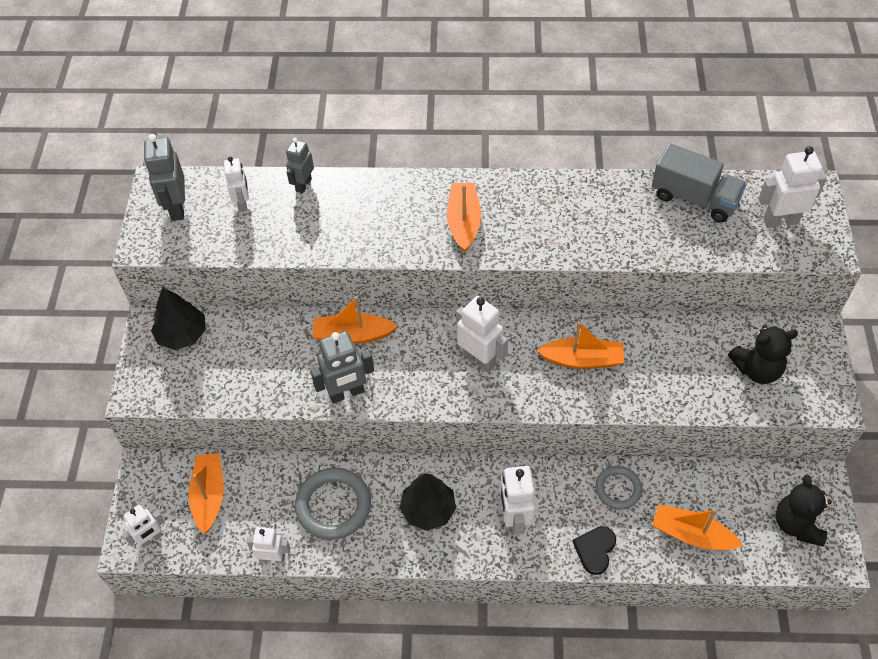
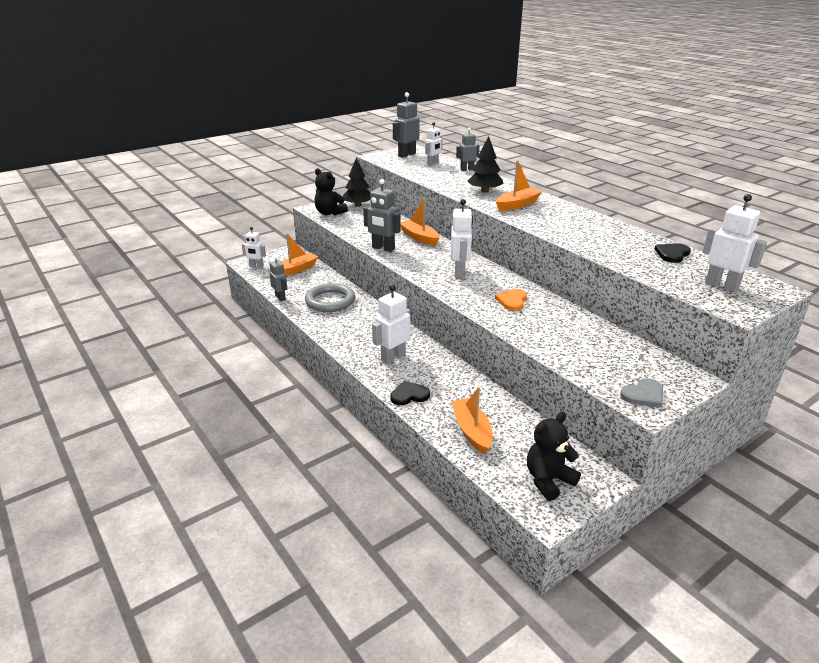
camera: 50 degrees right, 25 degrees down
white robot [247,527,290,563] -> grey robot [269,256,288,301]
black tree [399,473,456,531] -> black tree moved to [467,136,503,193]
orange boat [536,321,624,369] -> orange heart [495,289,527,311]
grey ring [595,466,642,510] -> none
grey truck [652,143,747,222] -> black heart [654,243,691,263]
black teddy bear [728,325,798,384] -> black teddy bear moved to [314,168,348,215]
none -> grey heart [620,378,663,407]

